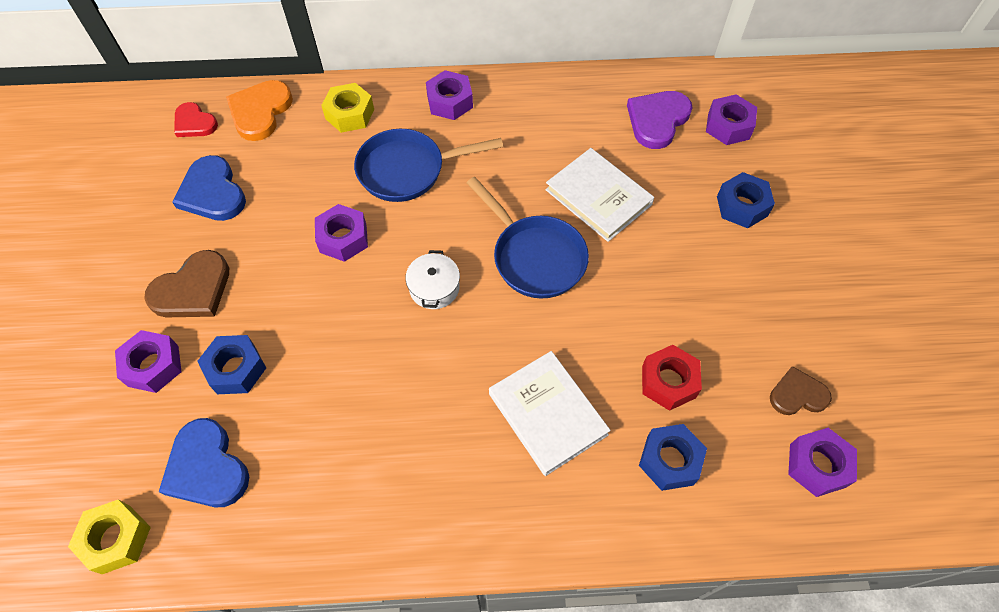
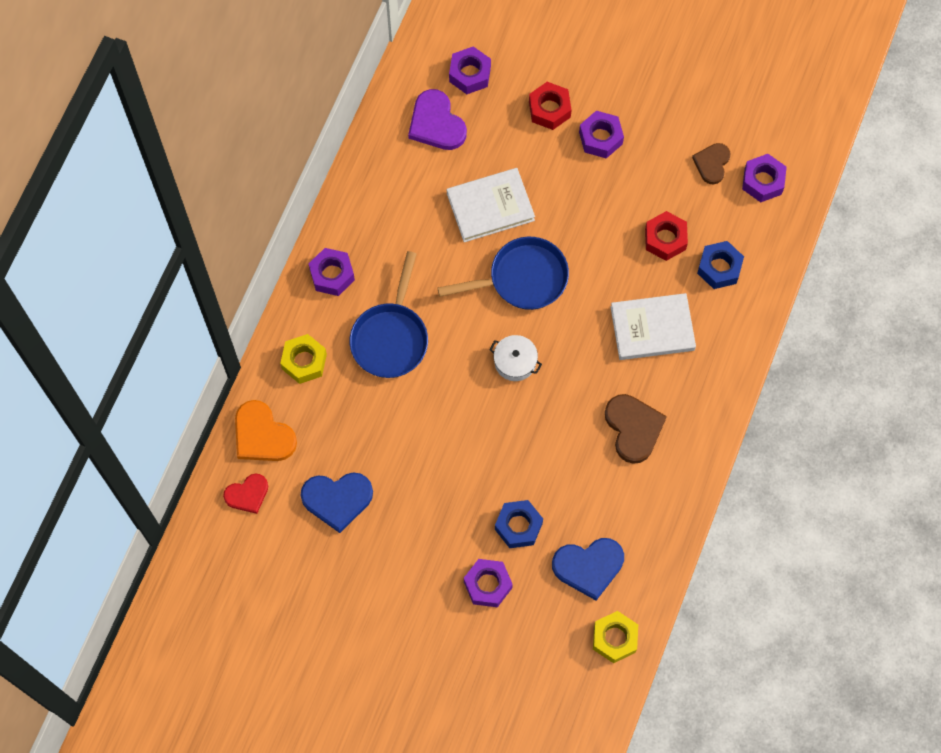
camera: 65 degrees left, 10 degrees up
brown heart [144,250,229,317] -> brown heart moved to [605,394,667,464]
purple nut [315,204,368,262] -> purple nut moved to [579,111,624,158]
blue nut [717,172,775,228] -> red nut [529,82,572,130]

